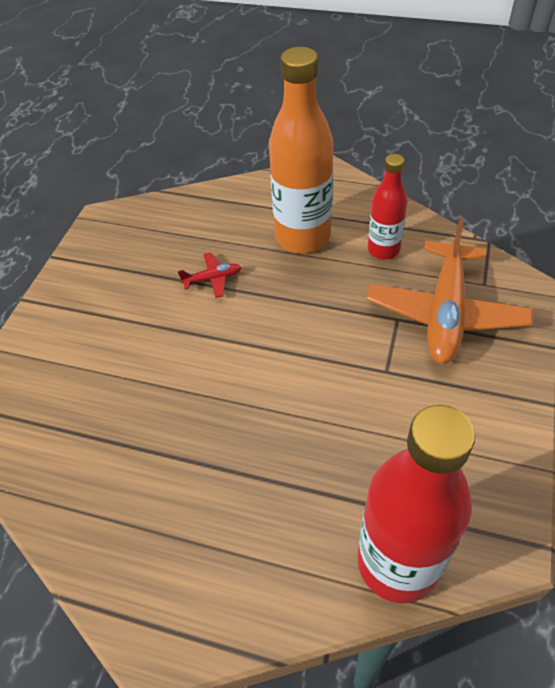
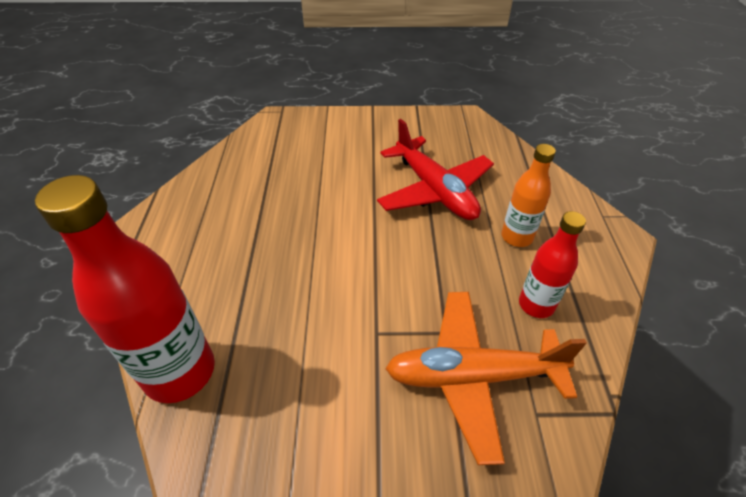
camera: 70 degrees right, 5 degrees down
red plane [178,252,241,298] -> red plane [377,119,494,220], size x2.39
orange bottle [269,47,333,253] -> orange bottle [501,144,556,247], size x0.57

